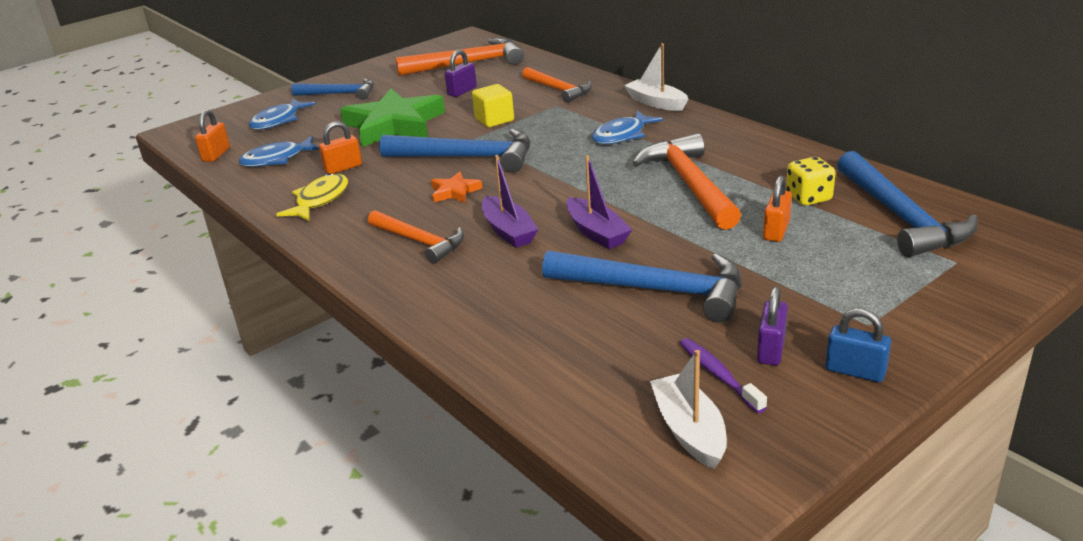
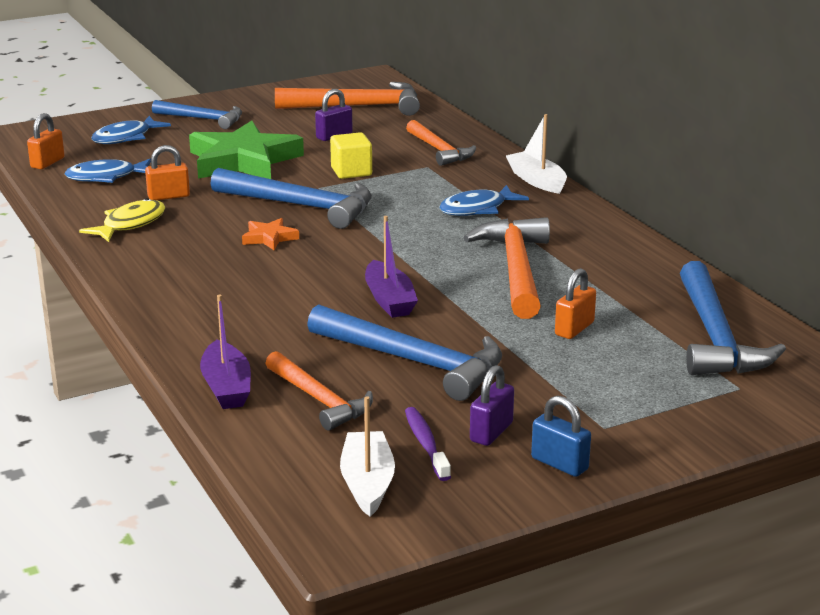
camera: 10 degrees right, 5 degrees down
orange hammer [368,210,464,264] -> orange hammer moved to [265,351,373,431]
purple boat [482,155,538,248] -> purple boat moved to [200,294,251,409]
yellow dice [786,157,836,206] -> none

